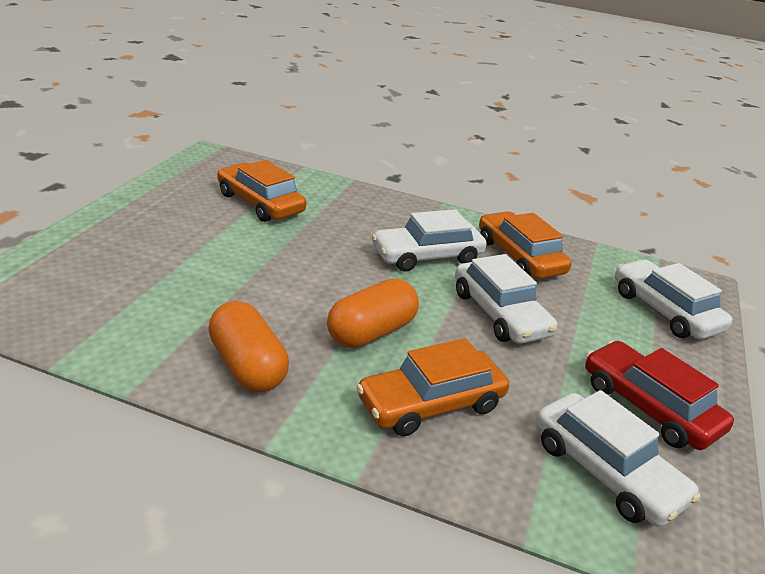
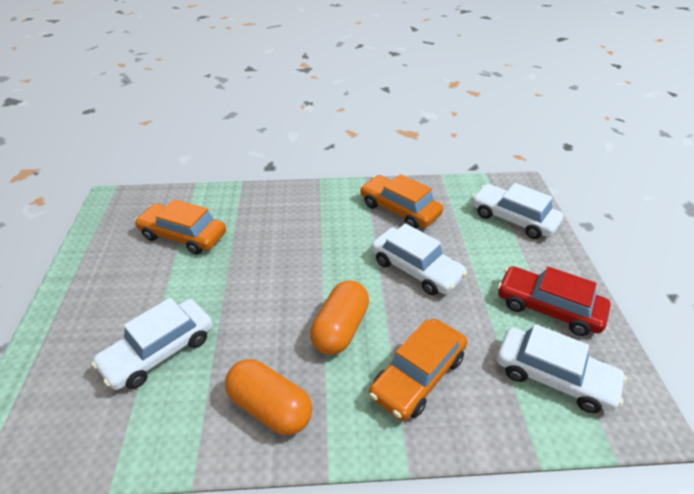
camera: 20 degrees left, 10 degrees up
white car [372,209,487,272] -> white car moved to [91,298,213,390]

